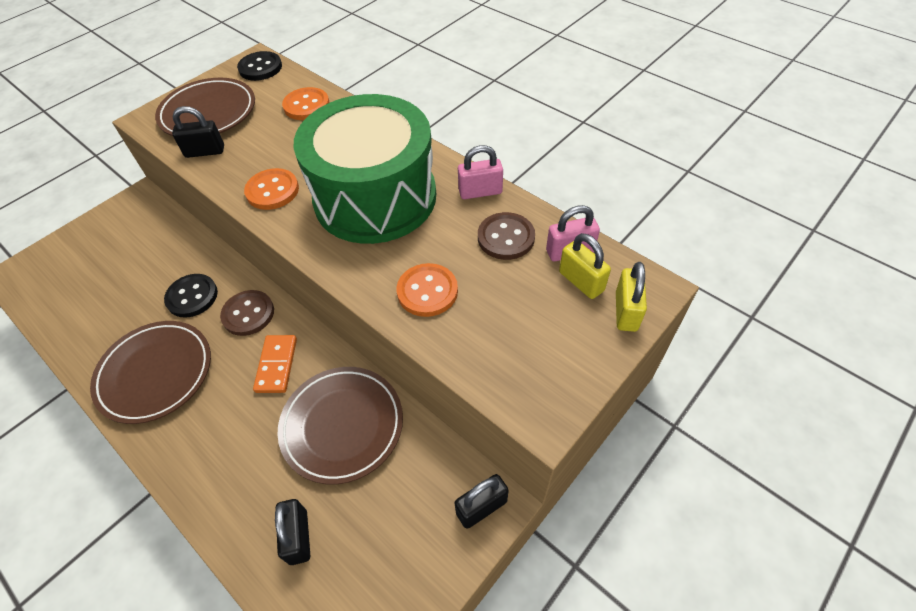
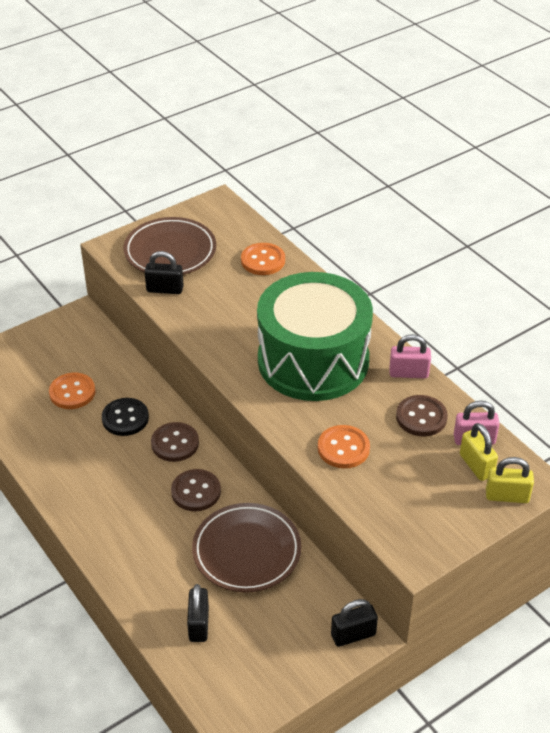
camera: 10 degrees right, 10 degrees down
brown plate [90,321,211,424] -> none
black button [237,51,282,81] -> none
orange button [244,168,299,210] -> orange button moved to [49,373,96,409]
orange domino [253,335,297,393] -> brown button [171,469,221,511]
yellow padlock [616,262,647,332] -> yellow padlock turned 75 degrees clockwise [486,457,534,503]

